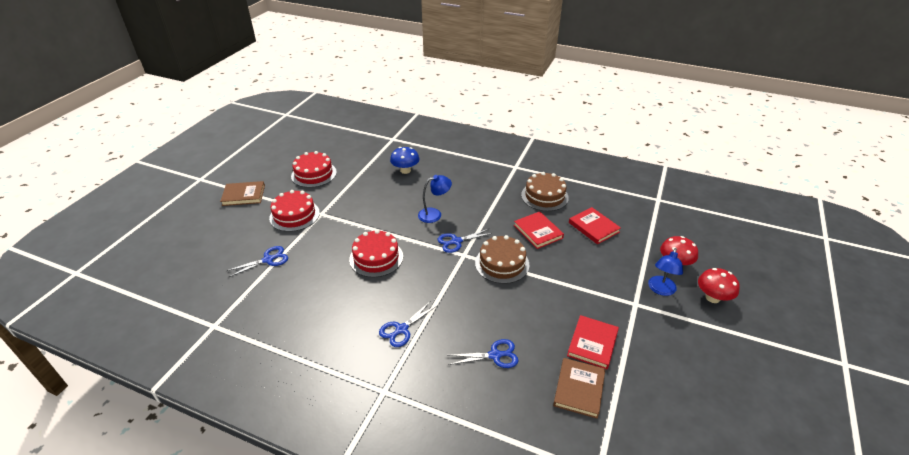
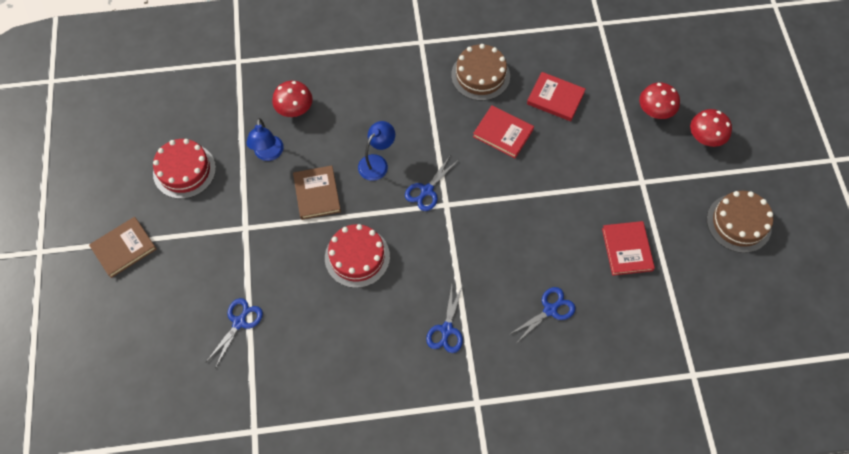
camera: 30 degrees left, 25 degrees up
red cake [269,190,320,232] -> none
blue mushroom [390,147,420,174] -> red mushroom [272,81,313,117]
brown cake [475,235,529,284] -> brown cake moved to [707,191,773,253]
brown book [553,358,605,419] -> brown book moved to [293,166,341,220]
blue lamp [648,248,683,296] -> blue lamp moved to [246,118,284,161]

